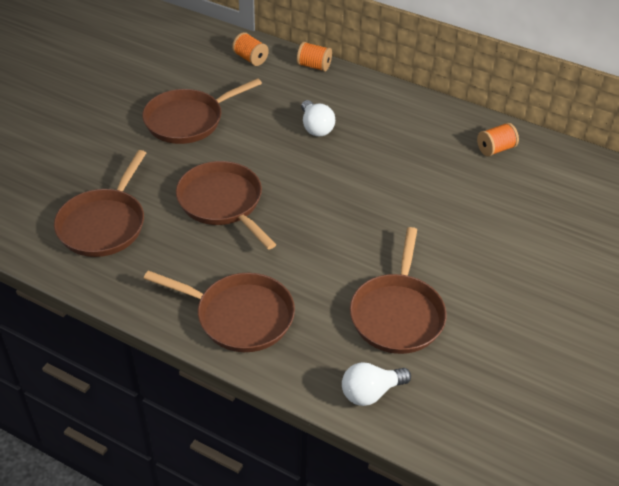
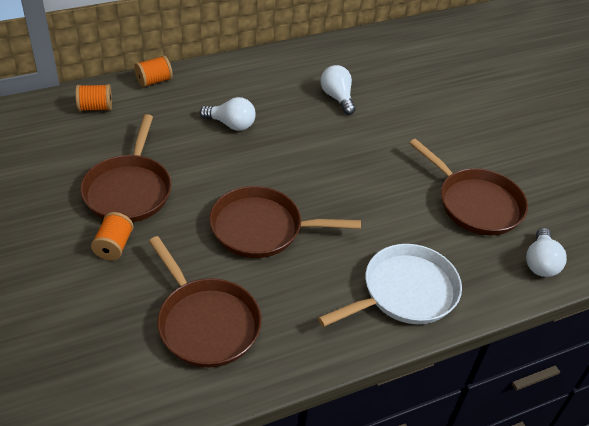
camera: 55 degrees left, 0 degrees up
brown pan [144,271,295,352] -> white pan [318,244,462,327]
orange spool [477,123,519,157] -> orange spool moved to [91,212,134,260]
none -> white light bulb [321,65,355,115]

